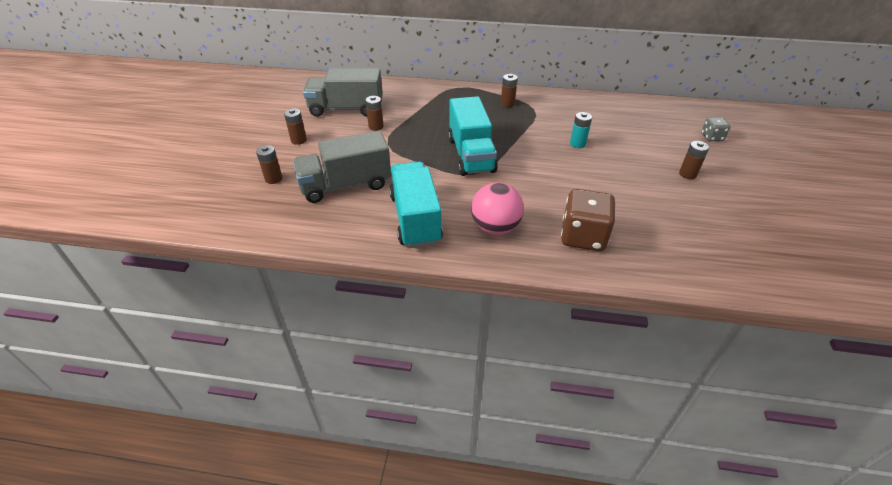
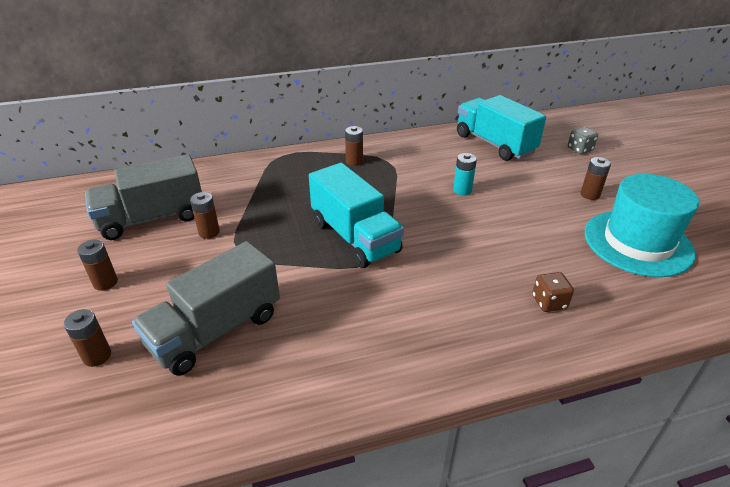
camera: 25 degrees left, 5 degrees down
turquoise truck [389,162,443,248] -> turquoise truck moved to [457,95,546,161]
pink ball [471,182,524,235] -> none
brown dice [561,189,615,251] -> brown dice [532,272,574,312], size x0.52
none -> turquoise hat [585,174,699,277]

